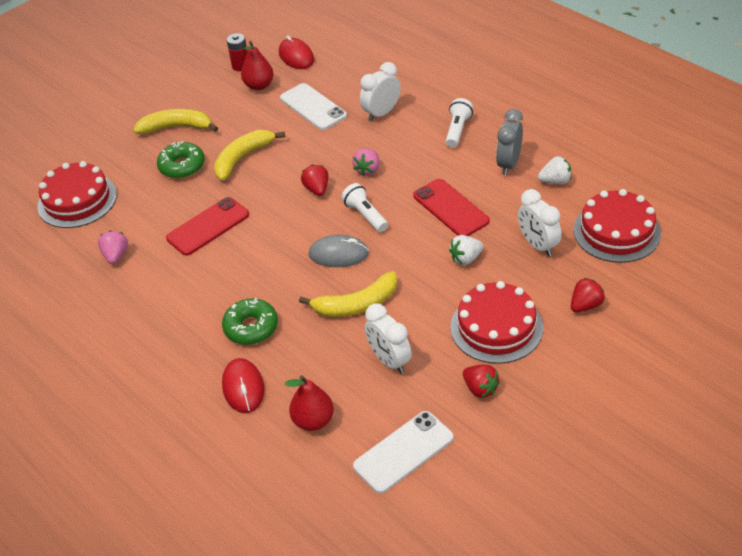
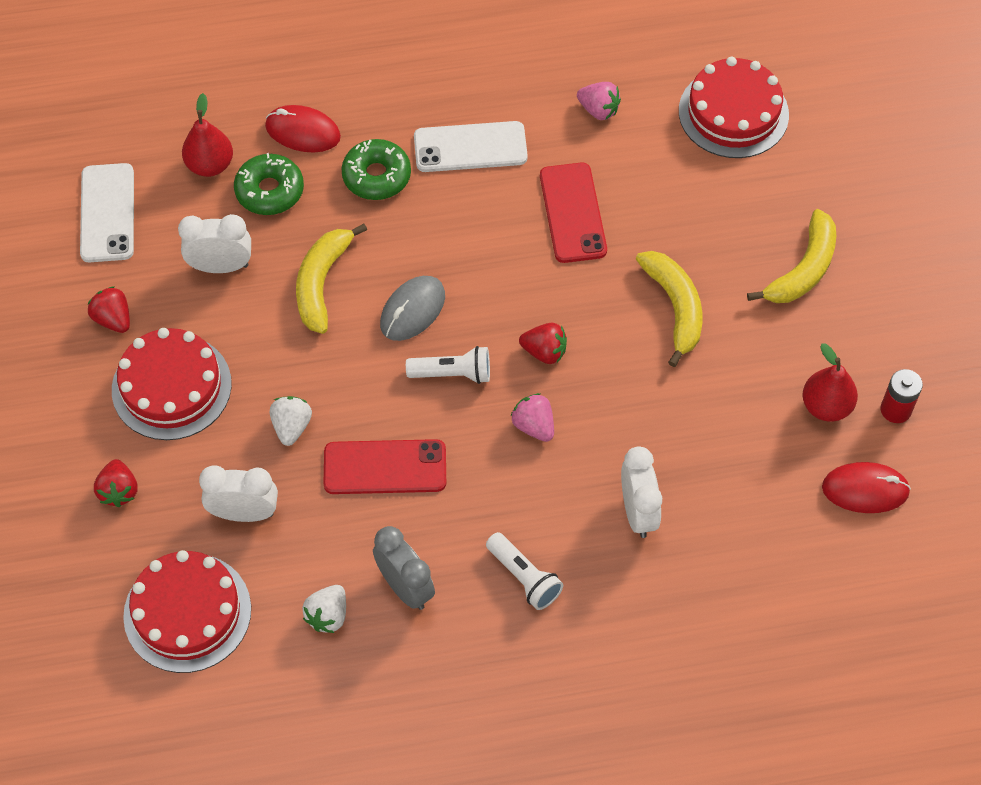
camera: 120 degrees right, 15 degrees up
green donut [157,141,205,179] -> green donut moved to [234,153,304,215]
white phone [280,83,347,130] -> white phone moved to [414,121,528,172]
red strawberry [463,365,500,398] -> red strawberry turned 60 degrees clockwise [88,286,130,333]

